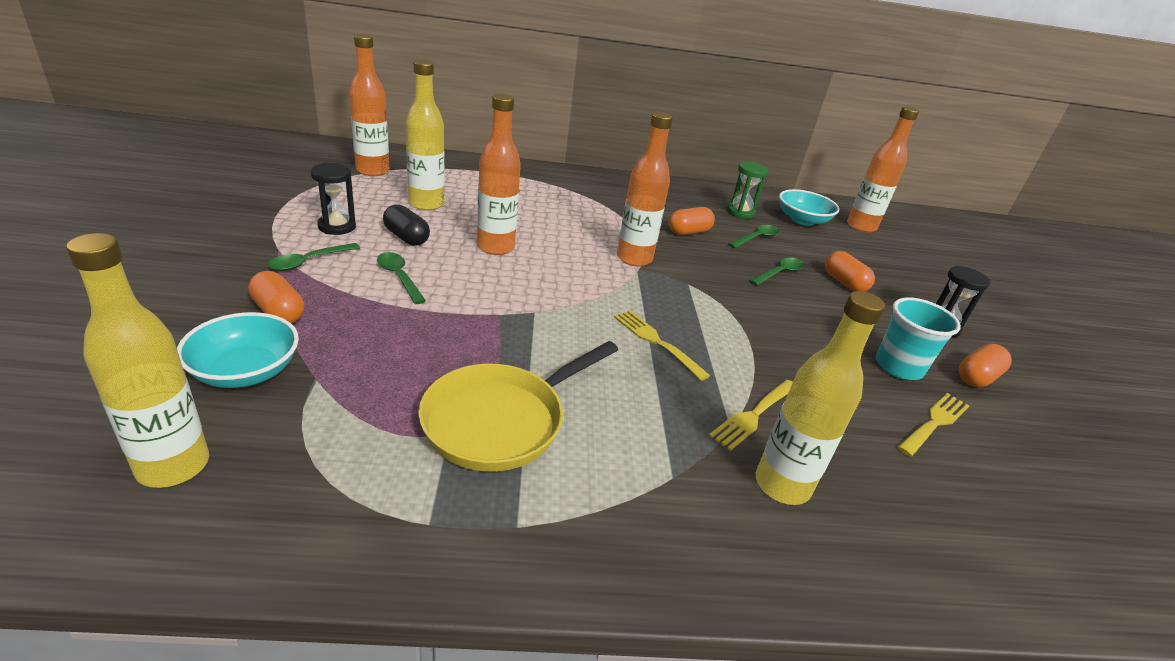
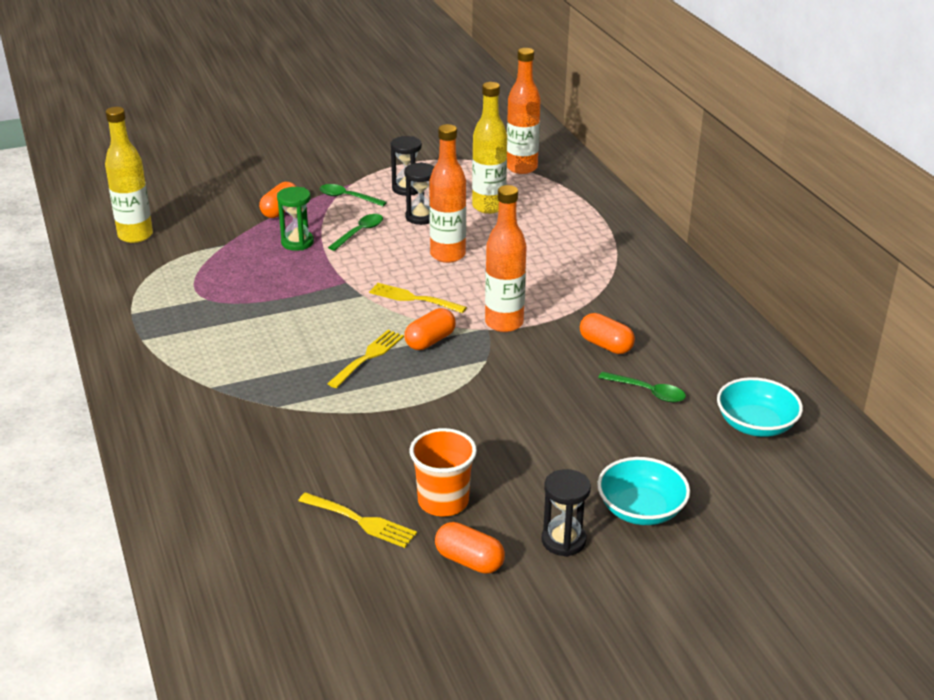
camera: 75 degrees right, 0 degrees up
turquoise bowl [177,312,299,388] -> turquoise bowl moved to [597,457,690,525]
black capsule [383,204,430,246] -> black hourglass [404,162,434,225]
yellow pan [418,341,618,472] -> none
yellow fork [709,380,793,451] -> yellow fork moved to [369,283,467,313]
green hourglass [727,161,768,219] -> green hourglass moved to [277,187,314,251]
green spoon [749,257,805,286] -> none
yellow bottle [756,291,885,505] -> none
orange capsule [825,251,875,291] -> orange capsule moved to [404,308,456,350]
orange bottle [847,106,919,233] -> none
turquoise cup [876,297,961,380] -> orange cup [410,428,477,516]

